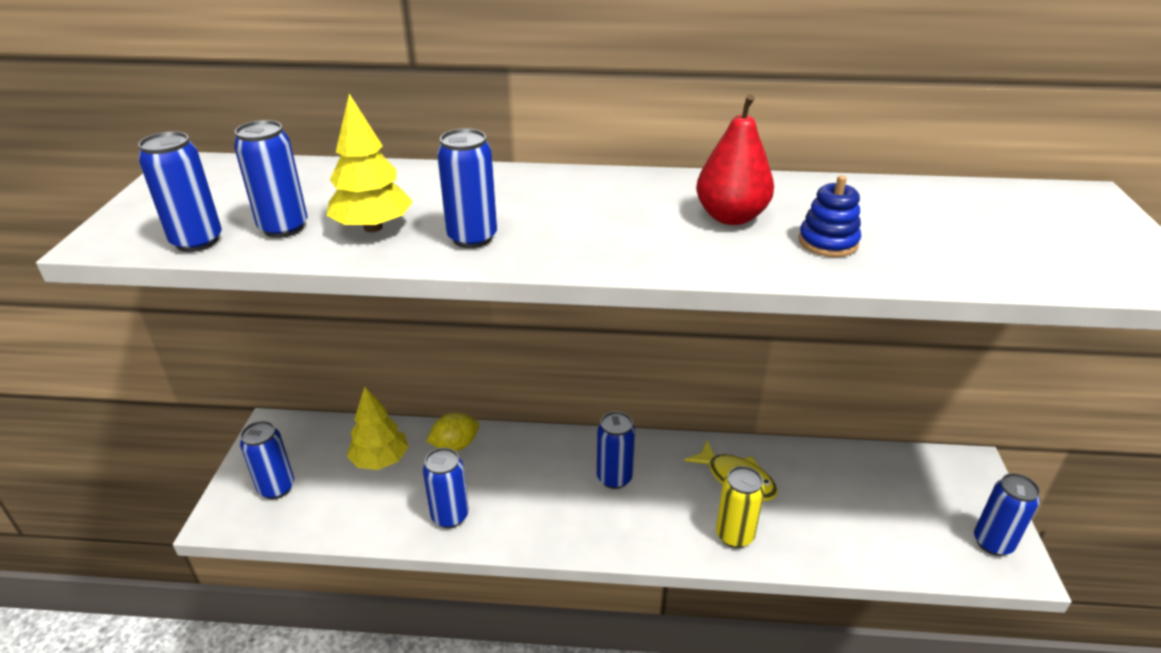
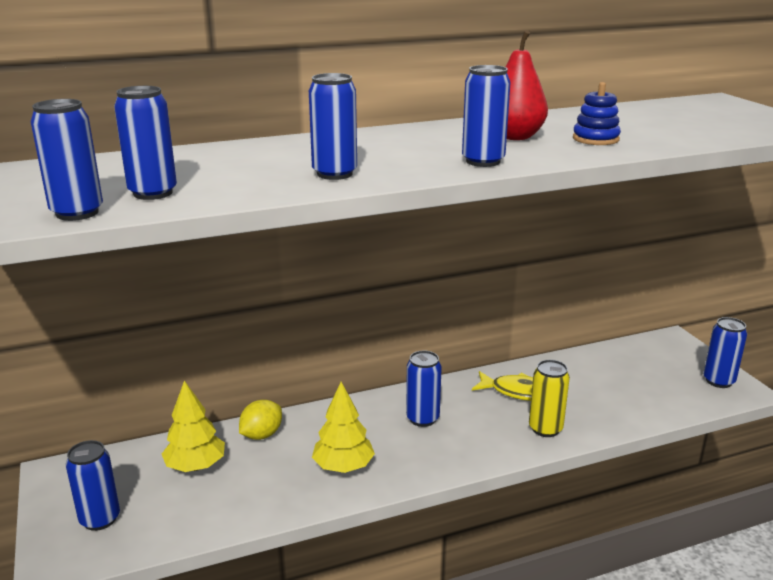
camera: 25 degrees left, 10 degrees down
yellow tree [326,94,413,232] -> yellow tree moved to [312,382,375,473]
blue can [423,448,469,528] -> blue can moved to [462,65,511,167]

